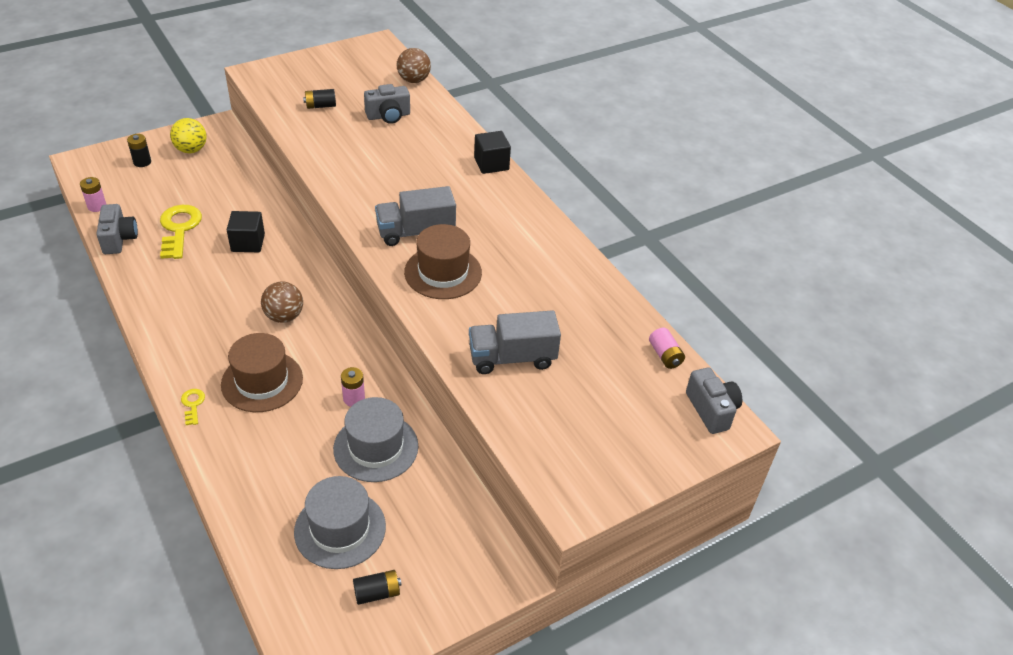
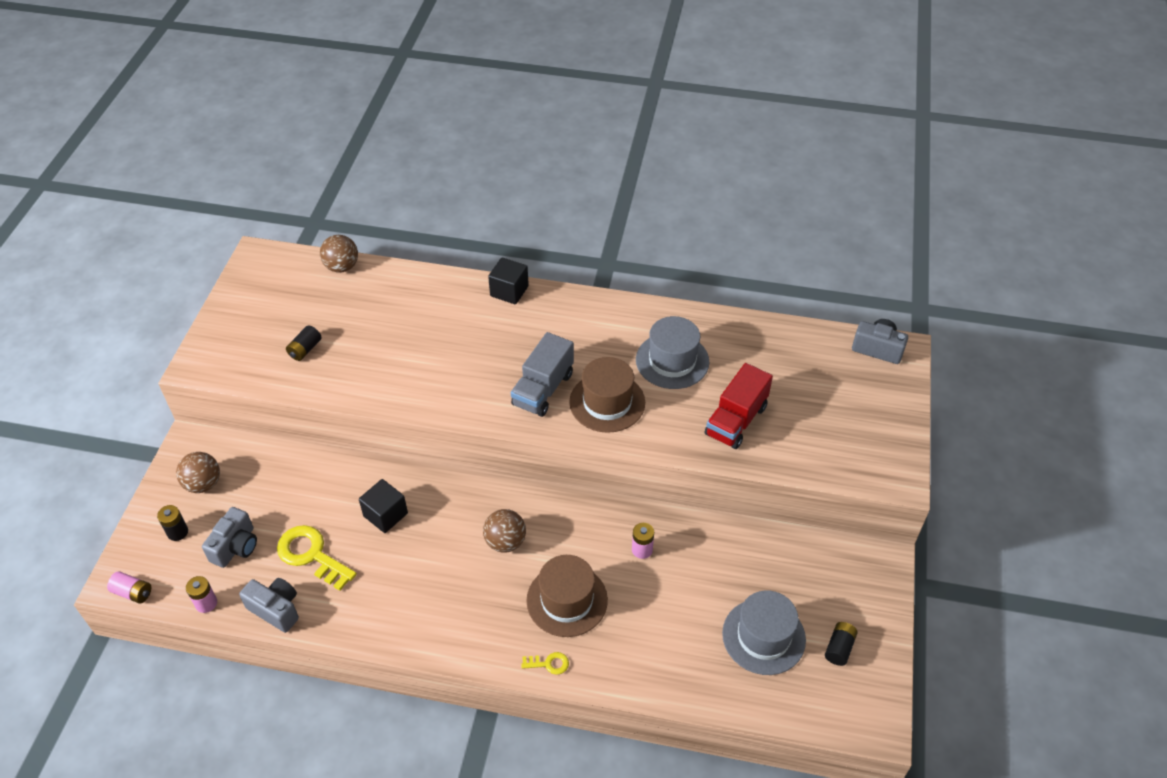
camera: 45 degrees left, 5 degrees up
yellow ball [170,118,207,153] -> brown ball [176,452,220,493]
yellow key [181,389,205,425] -> yellow key turned 150 degrees clockwise [521,652,569,675]
grey hat [333,397,418,482] -> grey hat moved to [636,316,710,389]
grey camera [364,84,410,124] -> grey camera moved to [202,507,257,568]
grey truck [469,310,561,374] -> red truck [705,363,773,449]
pink battery [649,328,685,369] -> pink battery moved to [107,571,151,603]

